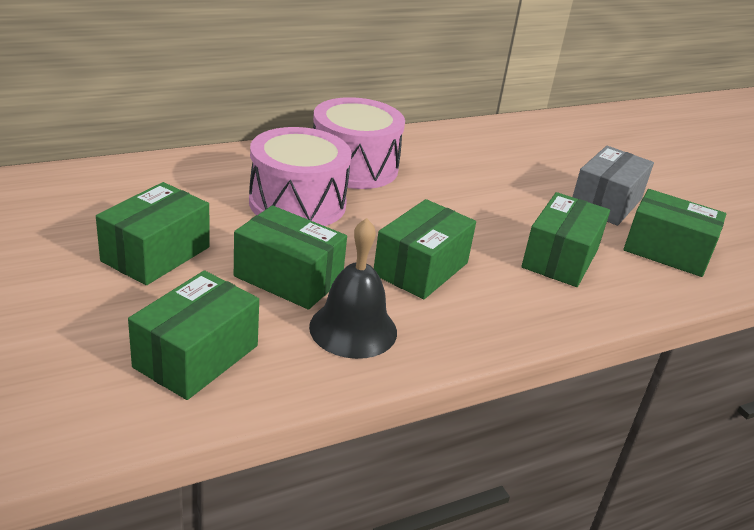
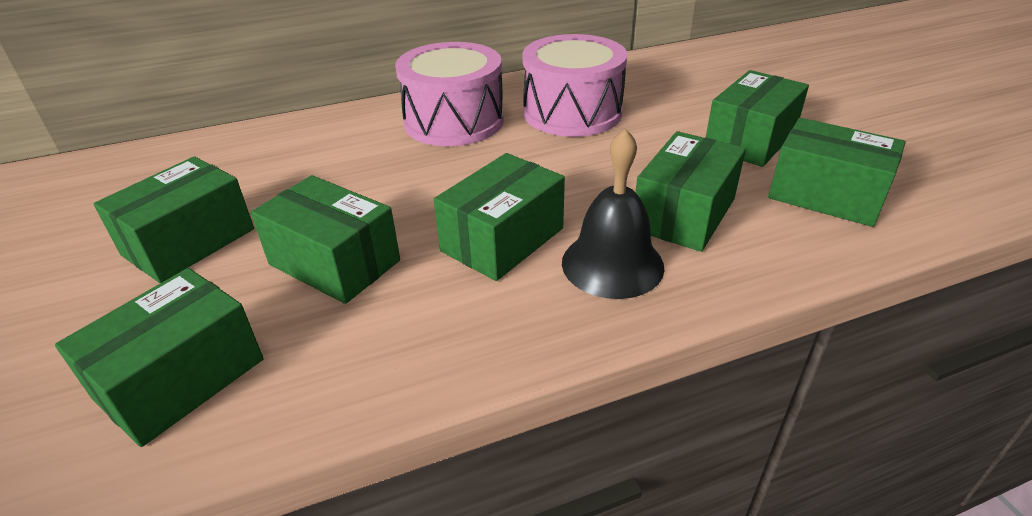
camera: 10 degrees right, 5 degrees up
pink drum [249,127,351,226] -> pink drum moved to [523,34,627,137]
black bell [309,218,397,359] -> black bell moved to [562,128,665,299]
grey box [573,146,654,226] -> green box [706,70,809,167]

